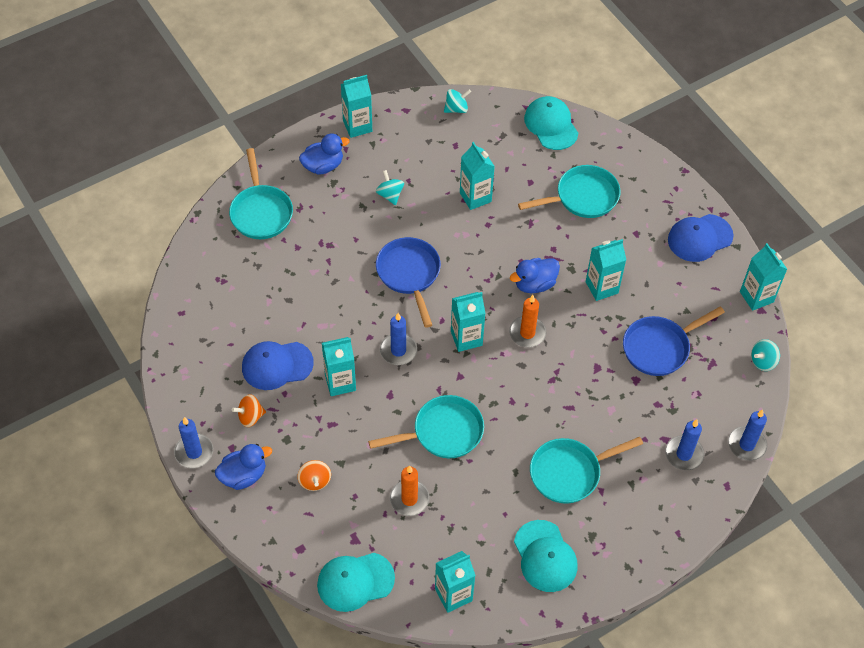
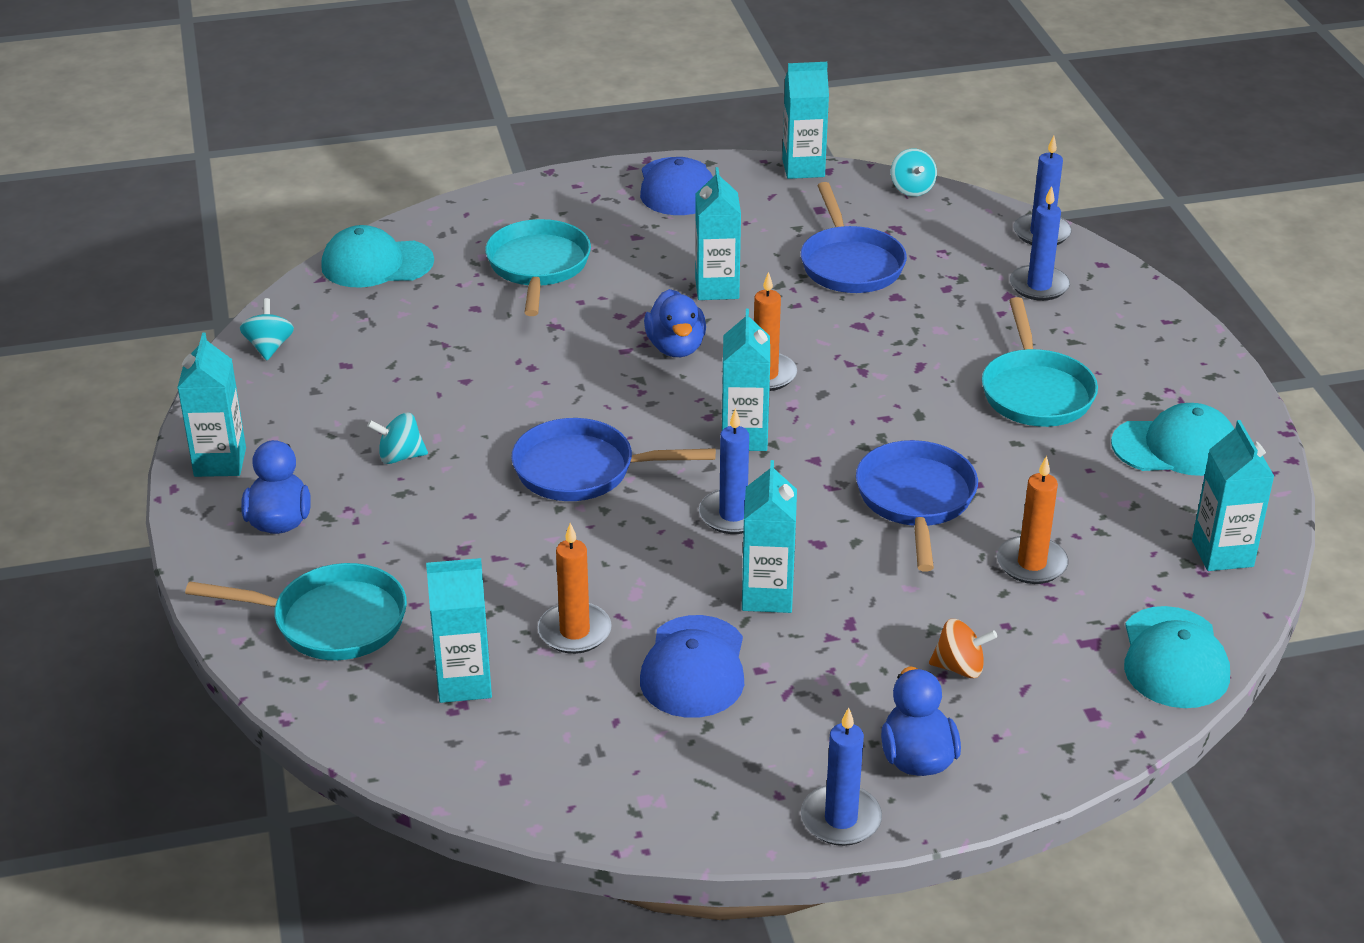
camera: 70 degrees left, 20 degrees down
orange spinning top [232,394,266,427] -> none
turquoise pan [368,395,484,458] -> blue pan [856,440,978,571]
turquoise carton [460,142,495,210] -> turquoise carton moved to [426,558,492,703]
none -> orange candle [538,523,612,654]

